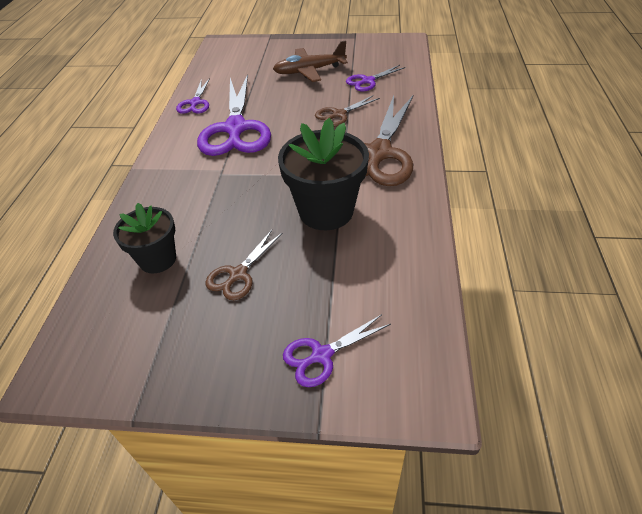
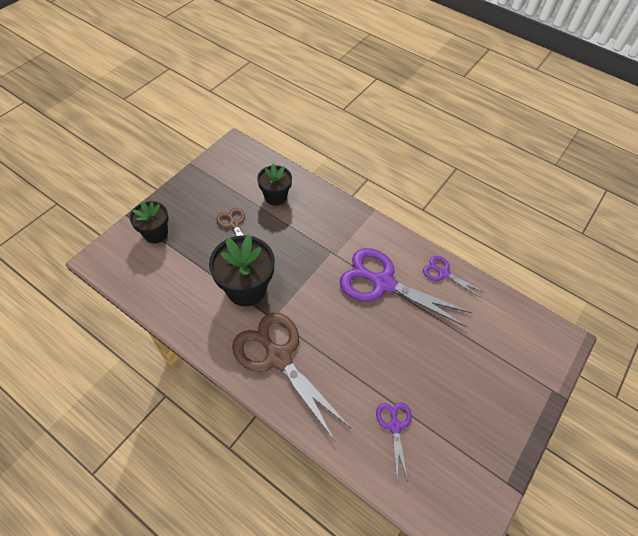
camera: 115 degrees right, 10 degrees up
brown plane [273,40,348,82] -> none
purple scissors [283,314,391,387] -> black flower pot [130,201,169,243]
brown scissors [315,95,380,127] -> none

